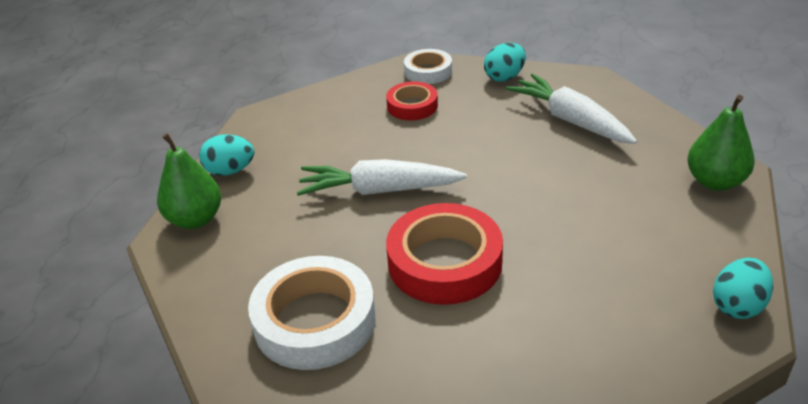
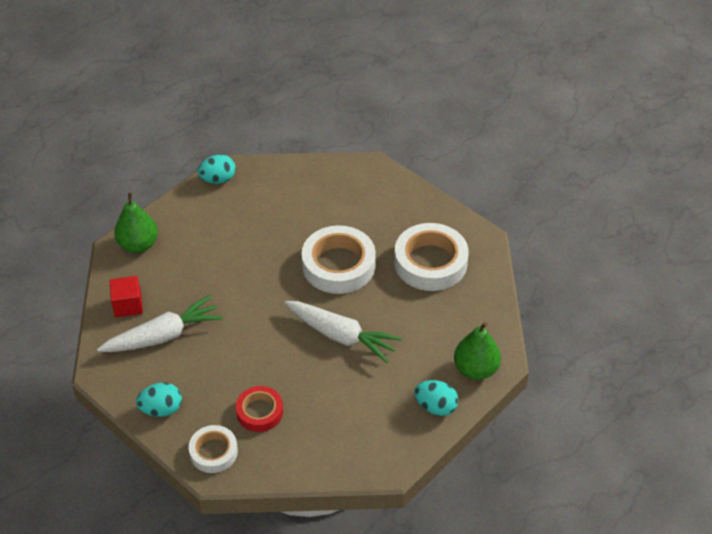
camera: 155 degrees left, 10 degrees up
red tape [386,203,503,305] -> white tape [302,225,376,294]
white carrot [506,73,637,144] -> white carrot turned 105 degrees counterclockwise [97,295,223,352]
none -> red cube [110,276,143,317]

